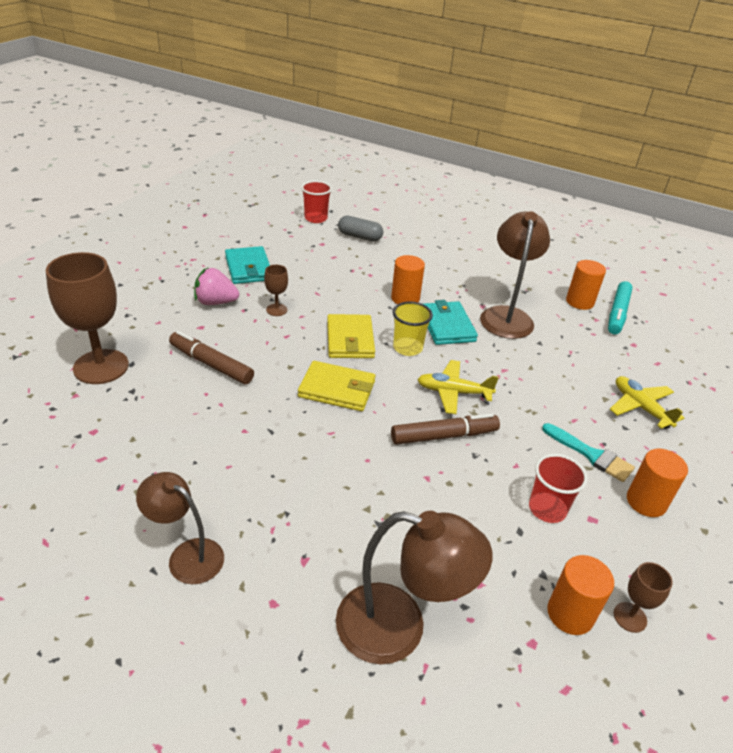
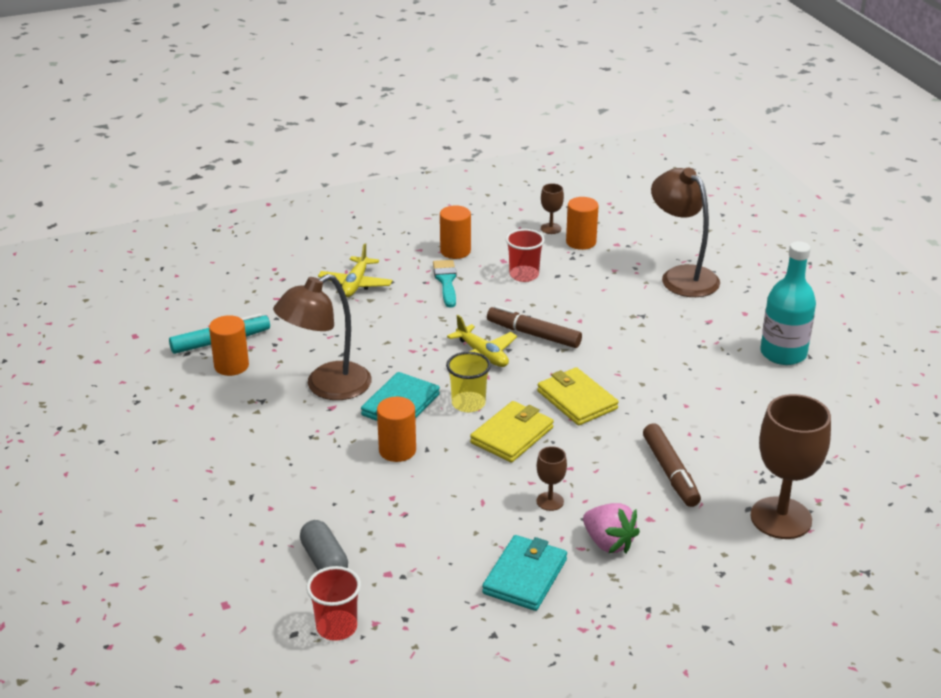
camera: 135 degrees left, 5 degrees down
brown lamp [136,472,224,584] -> turquoise bottle [760,241,816,365]

